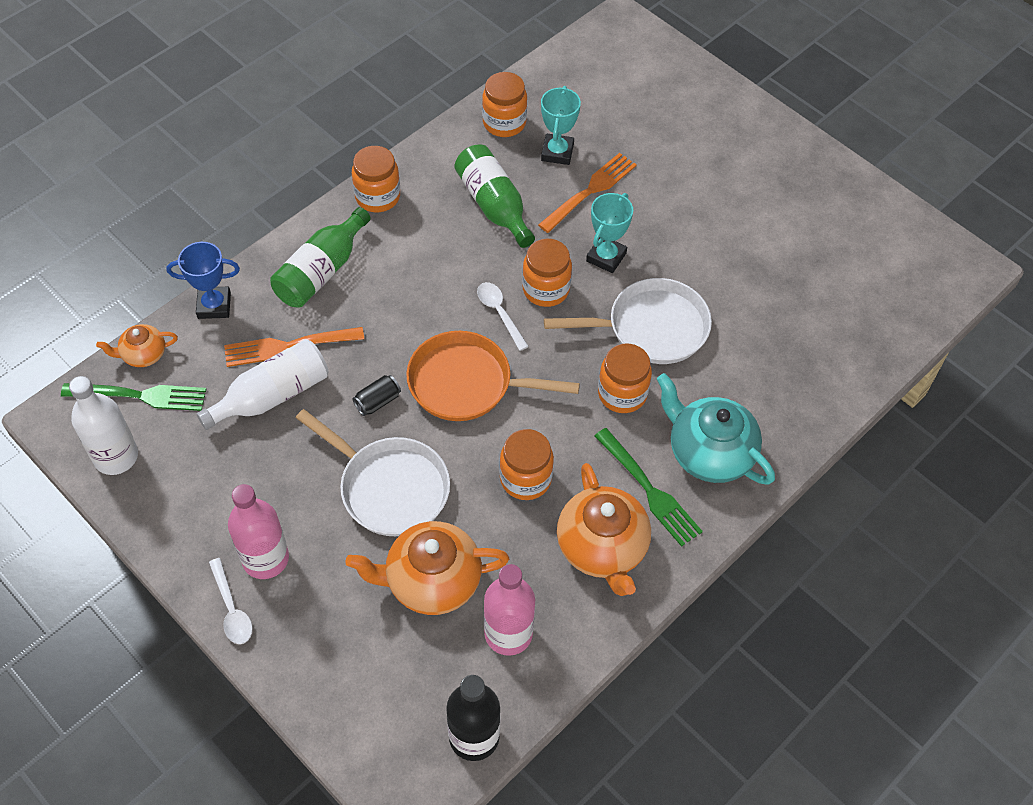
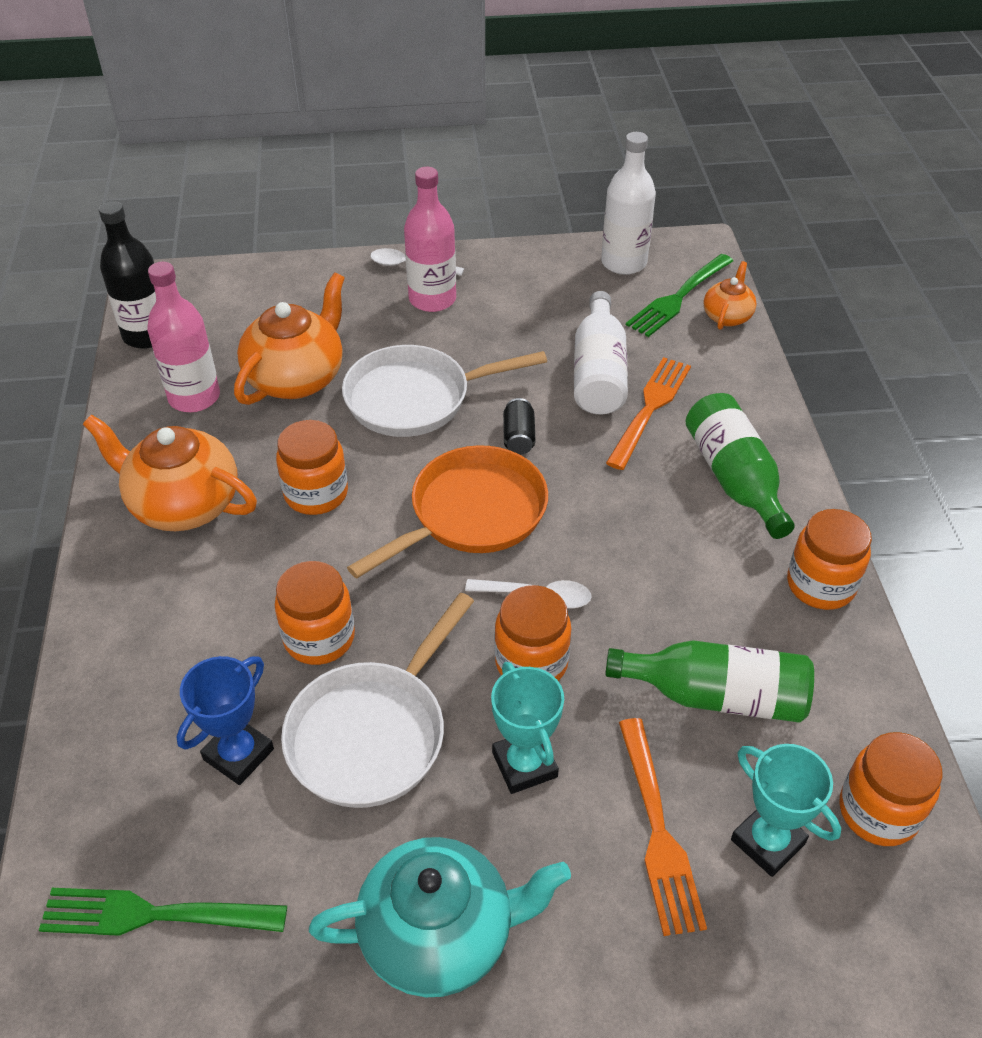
camera: 130 degrees right, 10 degrees down
blue trophy [166,242,240,319] -> blue trophy moved to [176,656,274,785]
green fork [595,428,703,547] -> green fork moved to [39,888,287,936]
turquoise teapot [657,373,775,485] -> turquoise teapot moved to [309,837,571,997]

